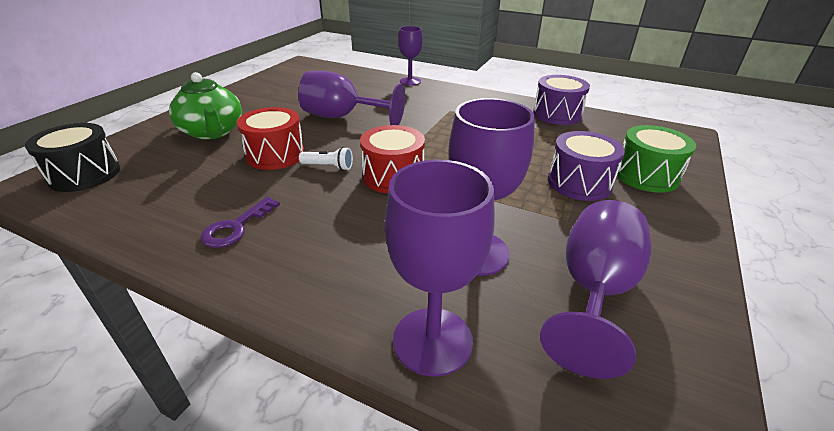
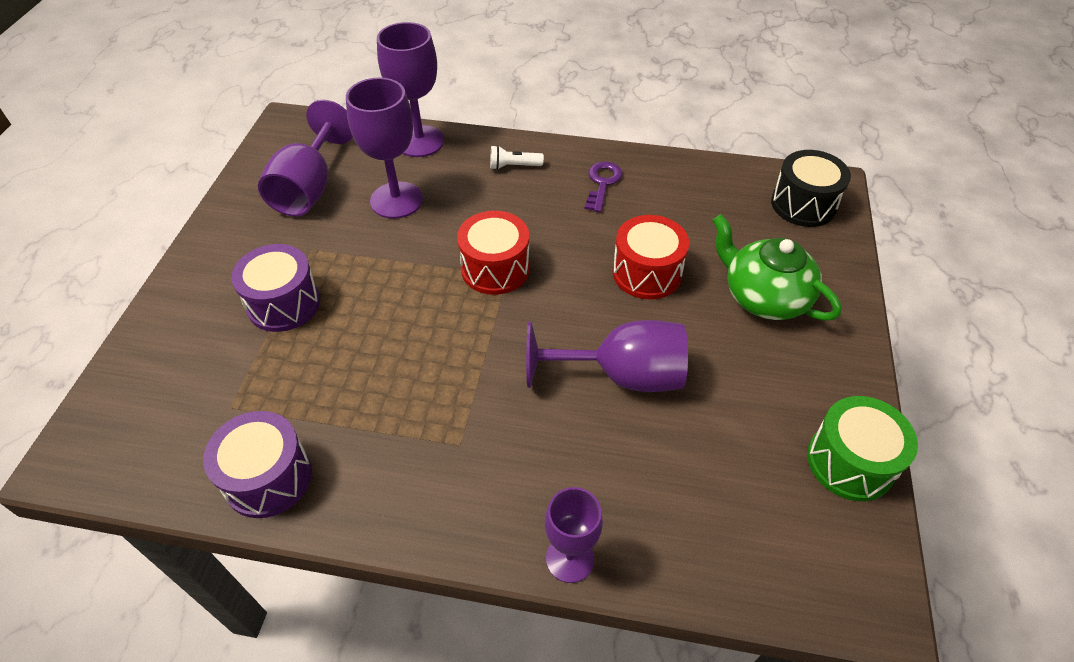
camera: 165 degrees right, 15 degrees up
white flashlight [299,147,353,171] -> white flashlight moved to [490,145,544,170]
green drum [617,125,696,193] -> green drum moved to [807,396,918,501]

